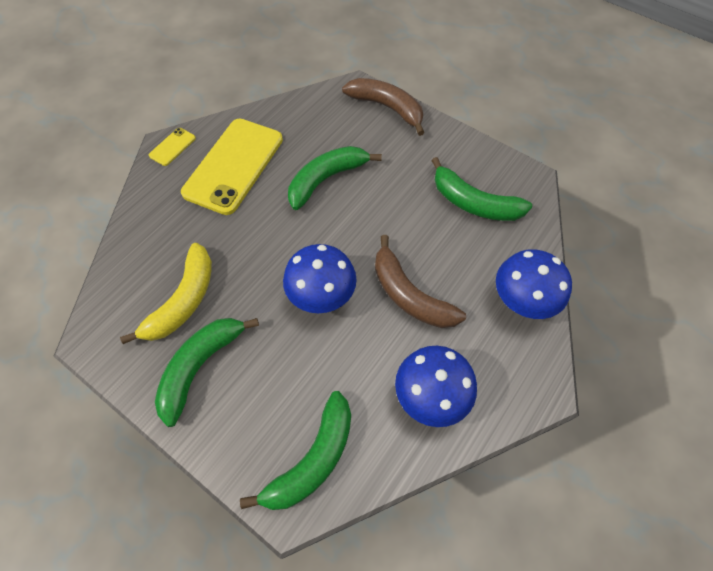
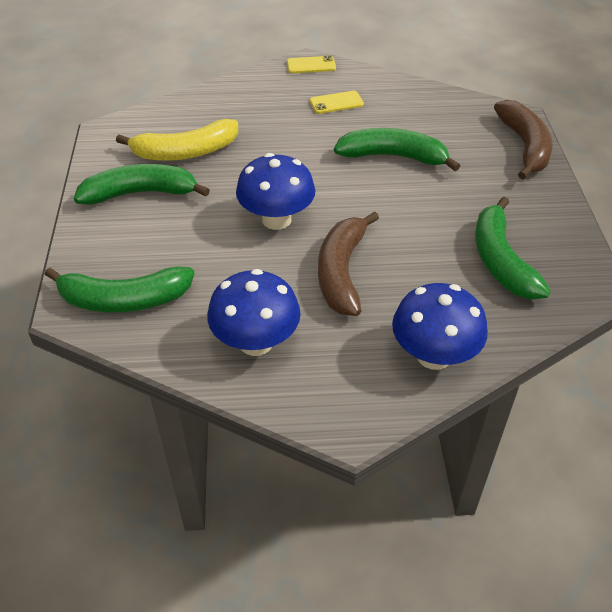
camera: 50 degrees right, 15 degrees down
yellow phone [181,119,283,215] -> yellow phone [310,91,364,114], size x0.42

